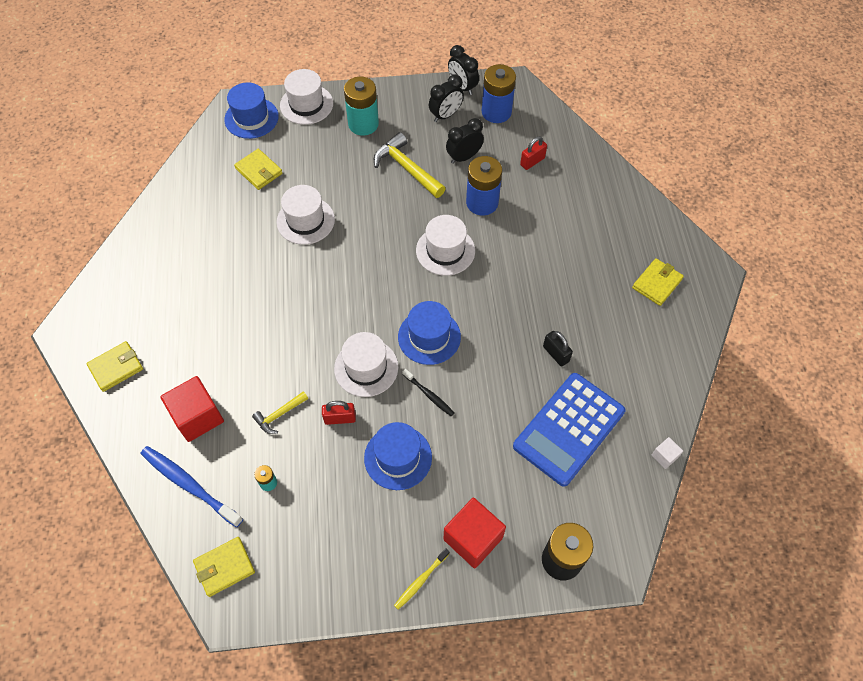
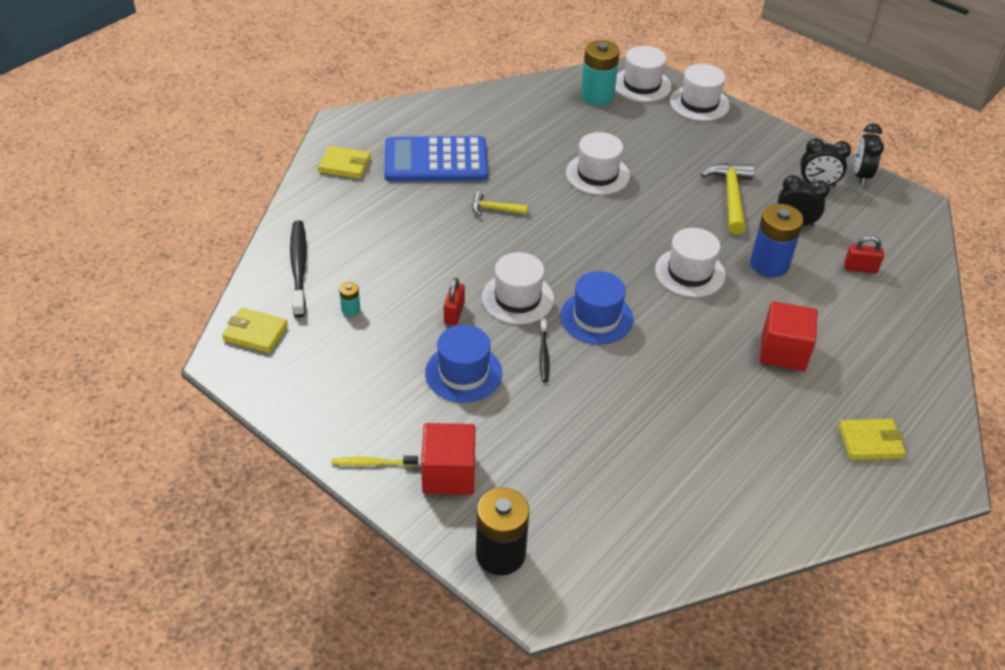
camera: 45 degrees right, 15 degrees down
blue toothbrush [141,446,243,527] -> black toothbrush [290,221,307,317]
red cube [160,376,224,442] -> red cube moved to [760,301,817,371]
blue hat [224,82,279,139] -> white hat [615,46,671,102]
yellow wallet [234,149,283,190] -> none
yellow hammer [252,391,308,434] -> yellow hammer moved to [472,192,528,216]
red padlock [322,401,356,425] -> red padlock turned 60 degrees clockwise [444,278,465,325]
turquoise battery [344,77,379,136] -> turquoise battery moved to [581,40,620,105]
blue battery [482,64,516,123] -> none
blue calculator [513,373,625,487] -> blue calculator moved to [384,136,488,182]
black padlock [543,331,573,367] -> none
white cube [652,437,683,469] -> none

